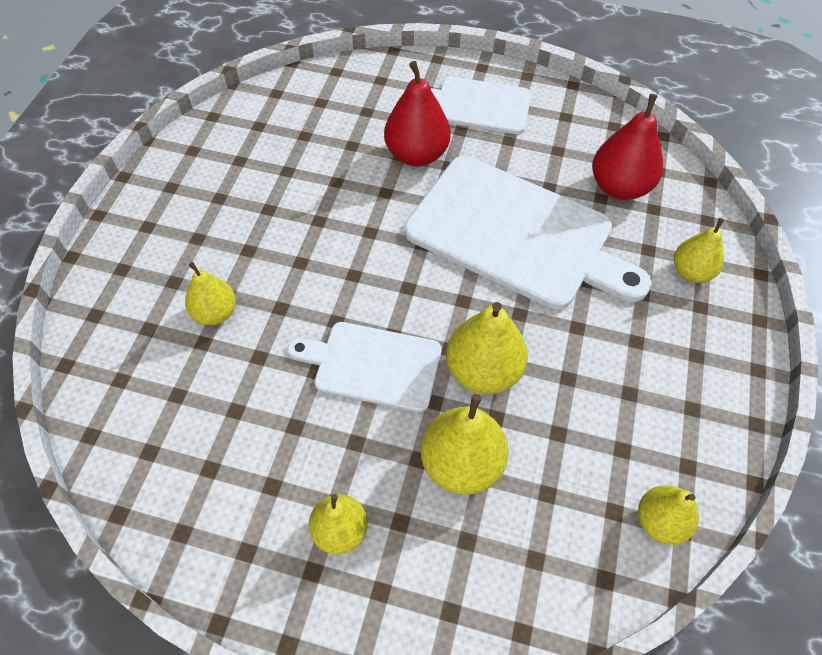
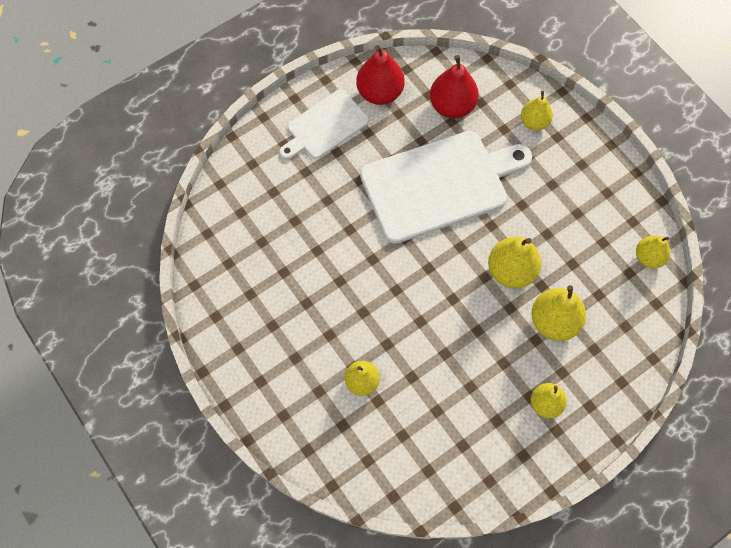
camera: 50 degrees left, 10 degrees up
white cutting board [287,322,442,412] -> none
red pear [384,61,451,167] -> red pear moved to [356,45,405,105]

